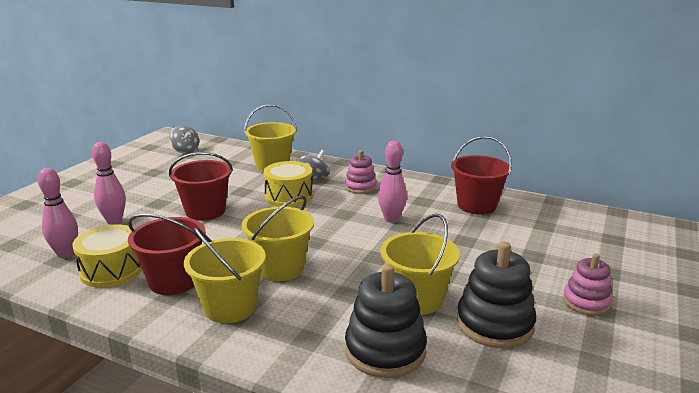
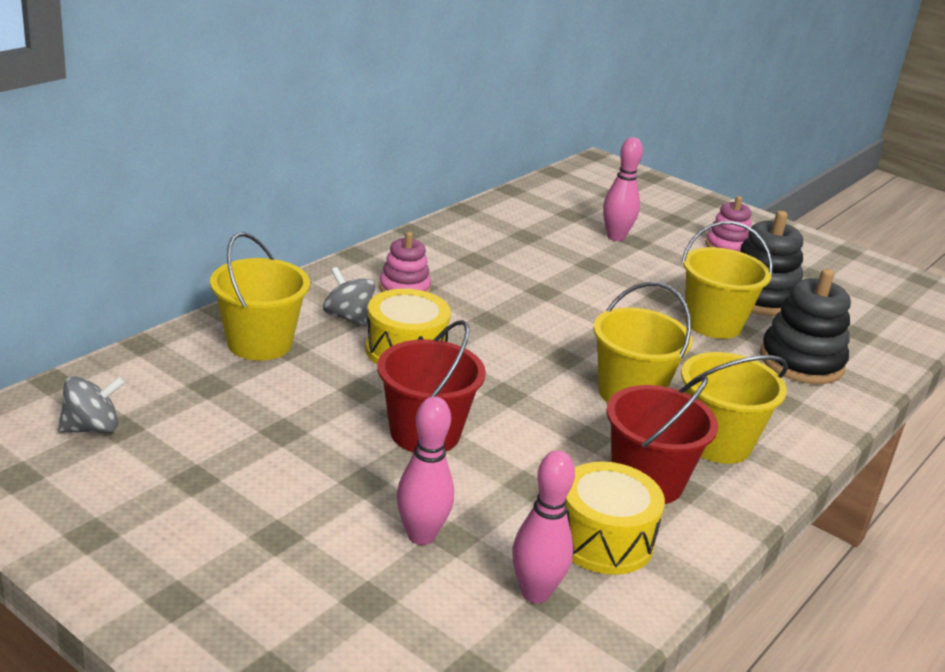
camera: 80 degrees left, 5 degrees up
pink bowling pin [378,140,407,223] -> pink bowling pin moved to [603,137,643,241]
red bucket [451,136,512,215] -> none

